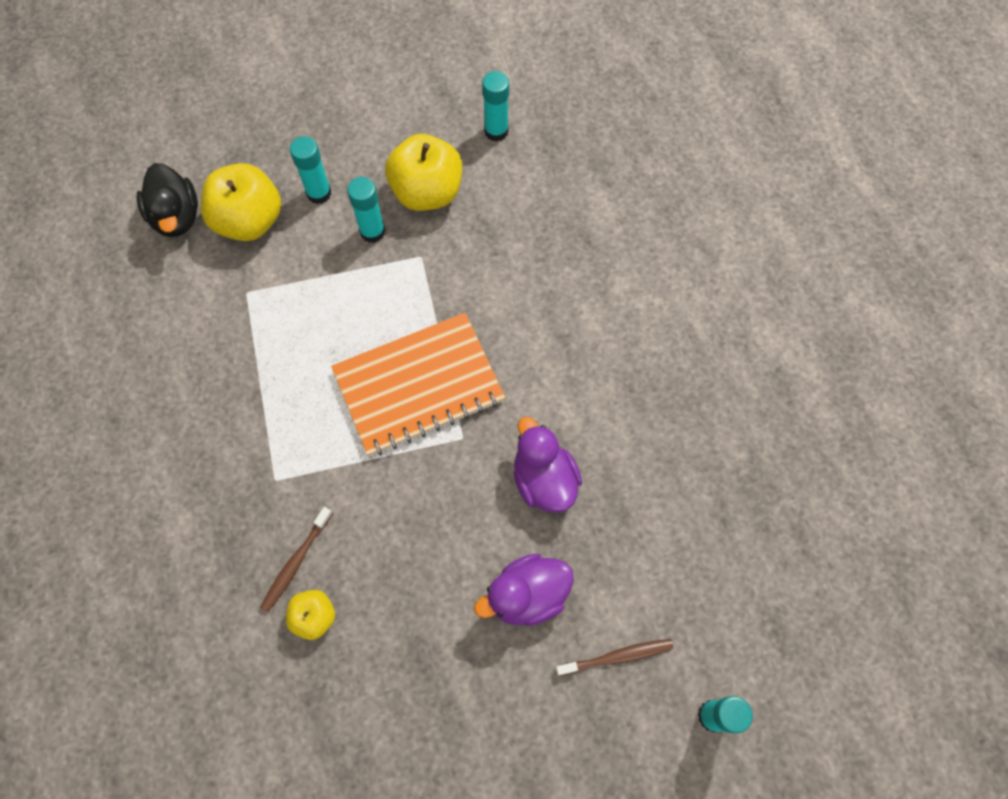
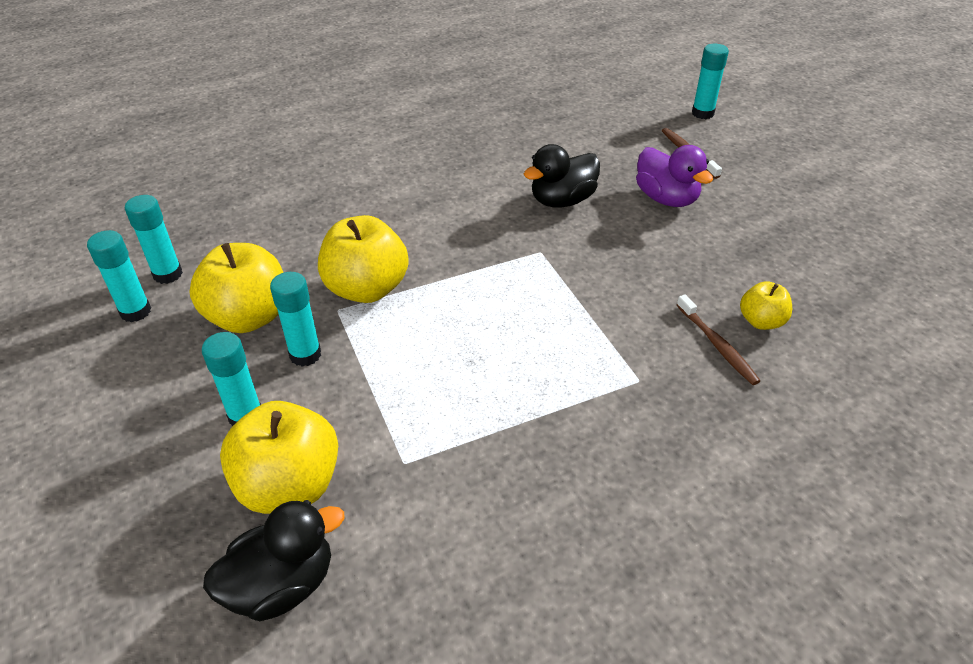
camera: 100 degrees left, 25 degrees down
brown toothbrush [260,507,333,613] -> brown toothbrush turned 45 degrees clockwise [677,294,760,385]
orange notebook [331,313,505,456] -> none
purple duck [513,417,582,513] -> black duck [524,144,600,207]
none -> turquoise glue stick [87,230,151,322]
none -> yellow apple [318,215,409,303]

